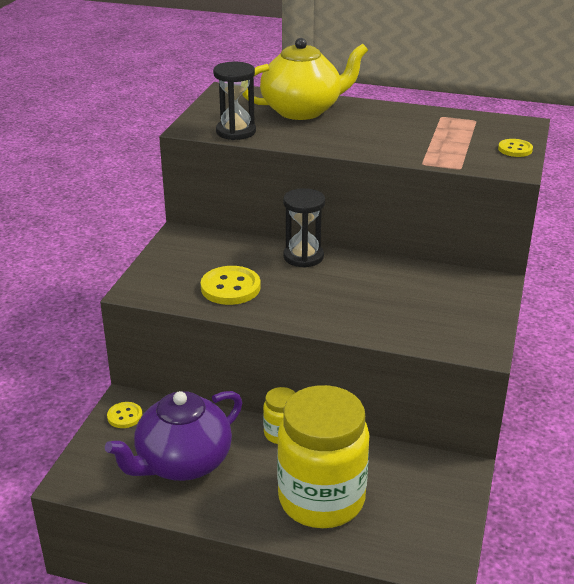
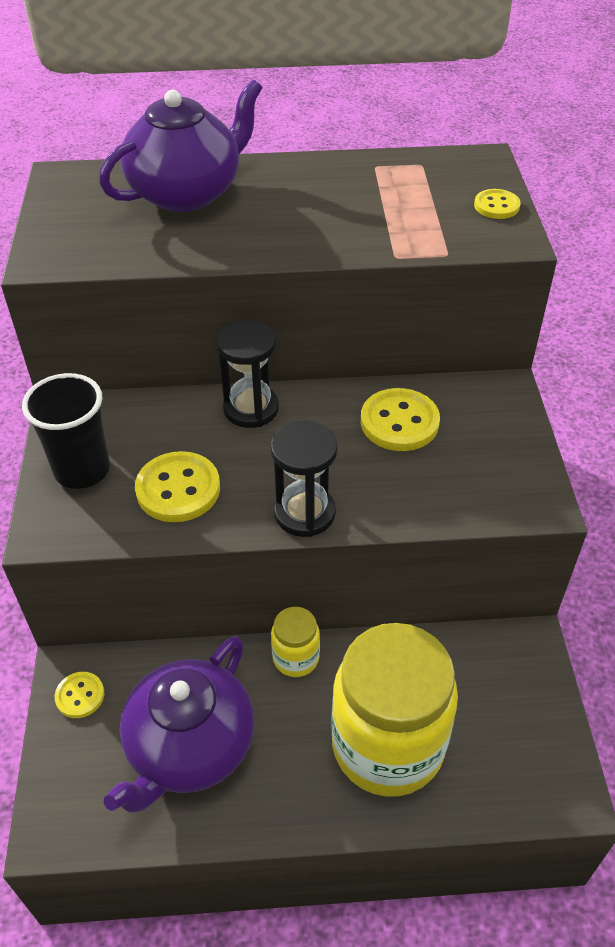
camera: 20 degrees left, 15 degrees up
black hourglass [213,62,256,140] -> black hourglass moved to [271,421,337,537]
yellow teapot [242,38,368,120] -> purple teapot [99,79,262,212]
none -> black cup [22,373,110,489]
none -> yellow button [361,388,440,451]

